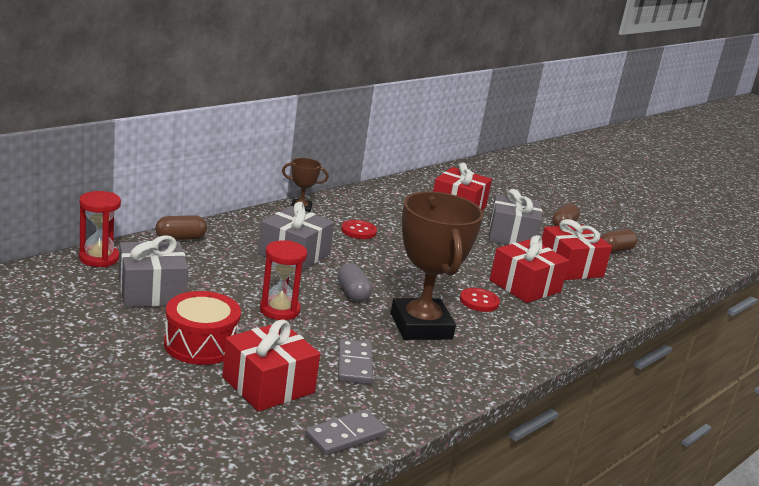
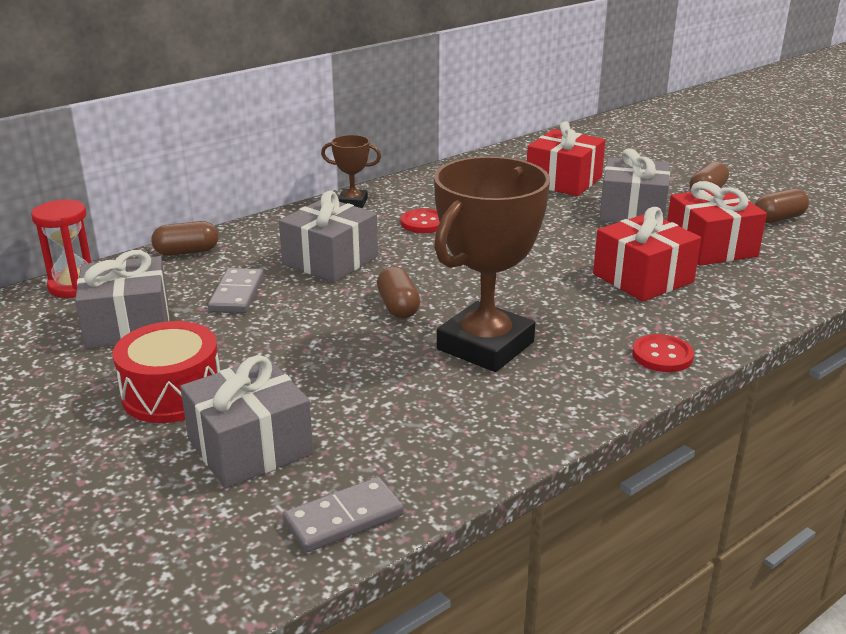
camera: 10 degrees right, 5 degrees up
red gift [222,319,320,412] -> grey gift [180,355,314,488]
red hourglass [260,240,307,320] -> none
grey capsule [337,263,372,302] -> brown capsule [377,266,420,318]
grey domino [338,339,373,384] -> grey domino moved to [208,268,264,313]
brown trophy [391,192,483,340] -> brown trophy turned 45 degrees clockwise [434,156,550,372]
red button [460,288,500,312] -> red button moved to [632,334,694,372]

